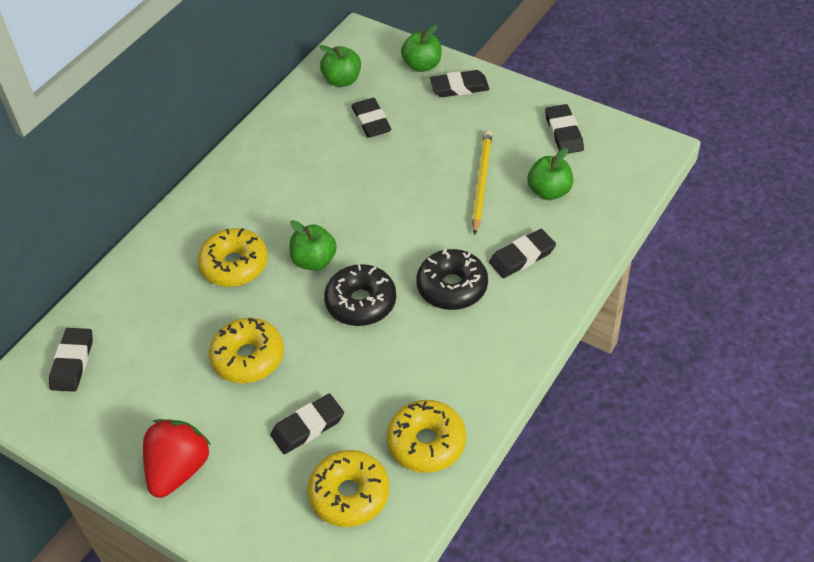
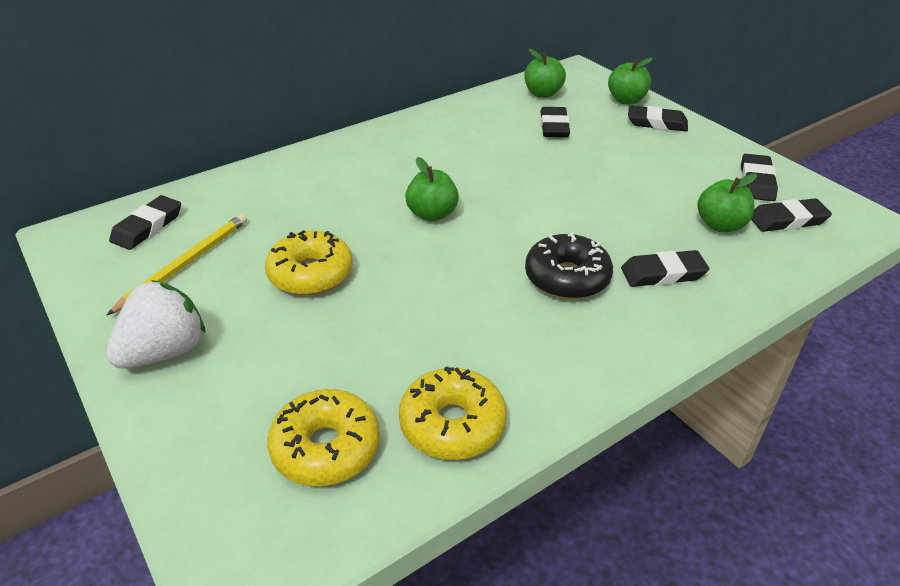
camera: 20 degrees right, 10 degrees down
red strawberry [143,419,211,498] -> white strawberry [106,280,206,369]
yellow donut [198,228,268,287] -> none
black eraser [270,394,344,454] -> black eraser moved to [751,198,832,232]
black donut [324,264,396,326] -> none
yellow pencil [472,130,492,235] -> yellow pencil moved to [107,214,247,315]

